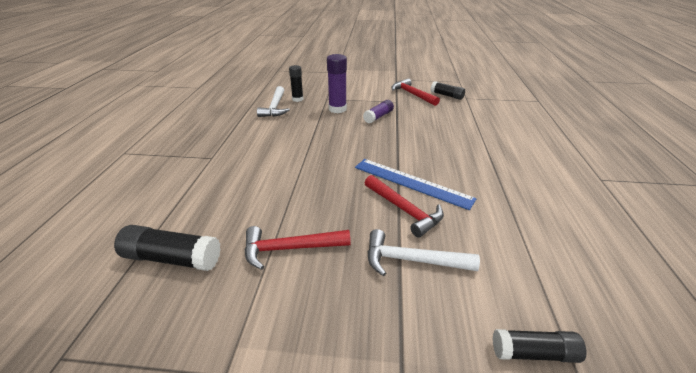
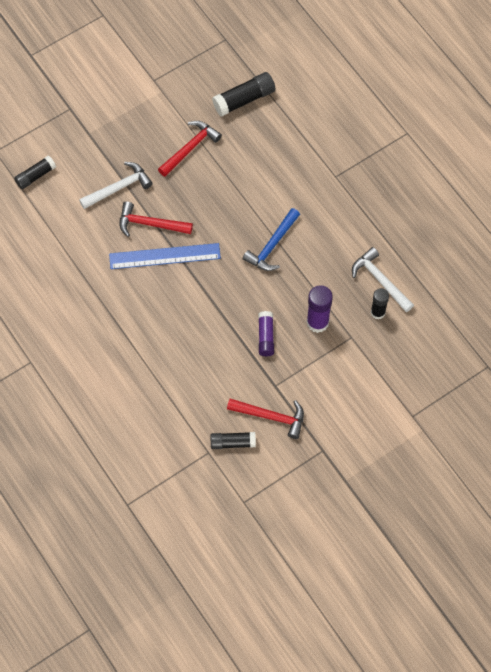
camera: 140 degrees right, 30 degrees up
none -> blue hammer [243,208,300,271]

